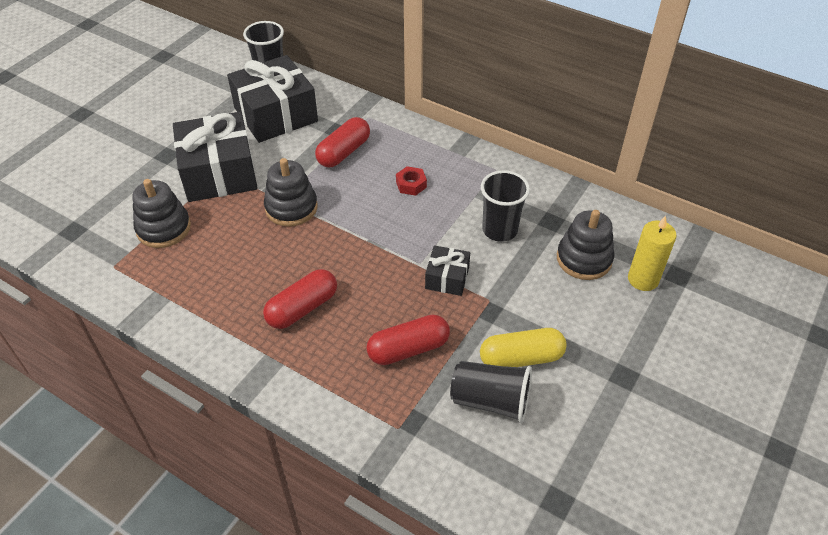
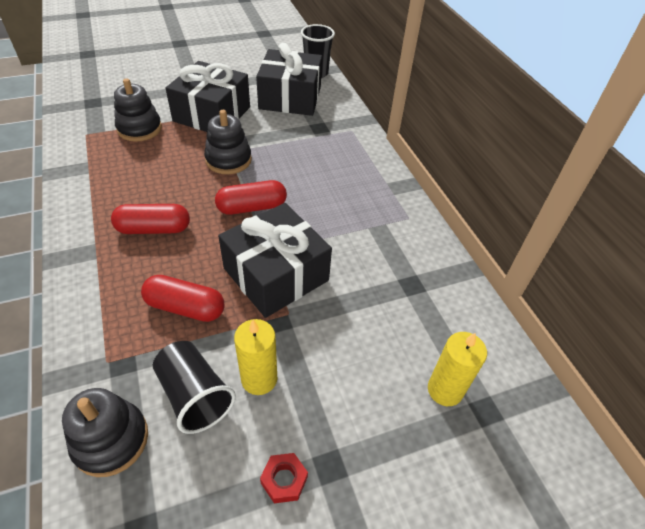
camera: 35 degrees right, 0 degrees up
red capsule [315,117,370,167] -> red capsule moved to [215,180,287,215]
red nut [396,166,427,196] -> red nut moved to [260,453,308,503]
black gift [425,245,470,296] -> black gift [218,203,332,318], size x2.05
yellow capsule [480,328,567,367] -> yellow candle [234,319,277,395]
black cup [481,170,530,242] -> none
black stacking toy [557,210,614,280] -> black stacking toy moved to [62,388,148,477]

